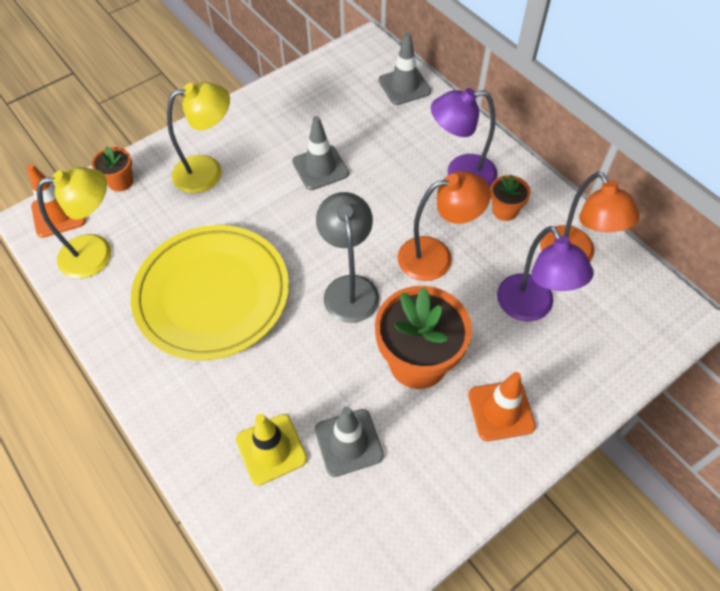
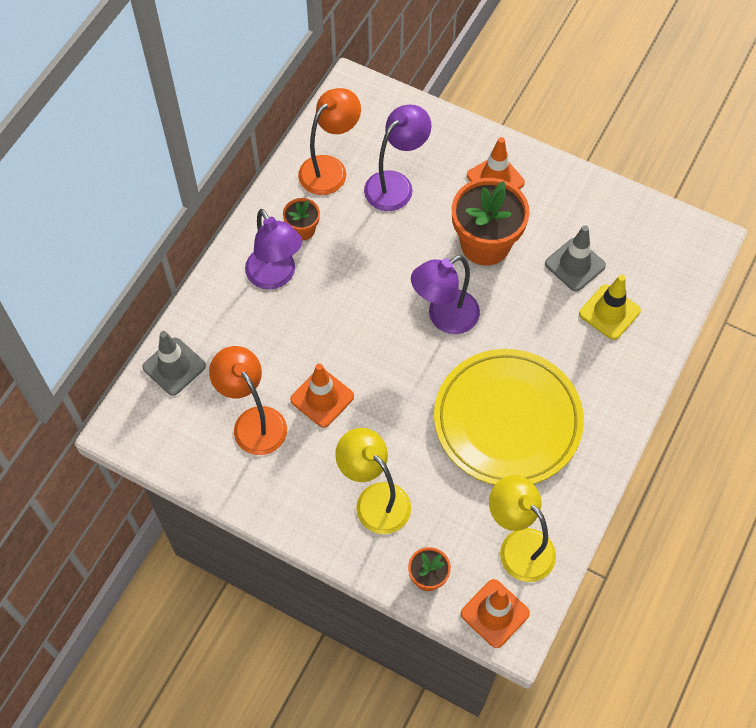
camera: 115 degrees left, 5 degrees up
grey traffic cone [292,116,349,190] -> orange traffic cone [290,364,354,428]
grey lamp [316,192,379,323] -> purple lamp [411,255,480,334]
orange lamp [398,171,491,281] -> orange lamp moved to [209,346,287,455]

